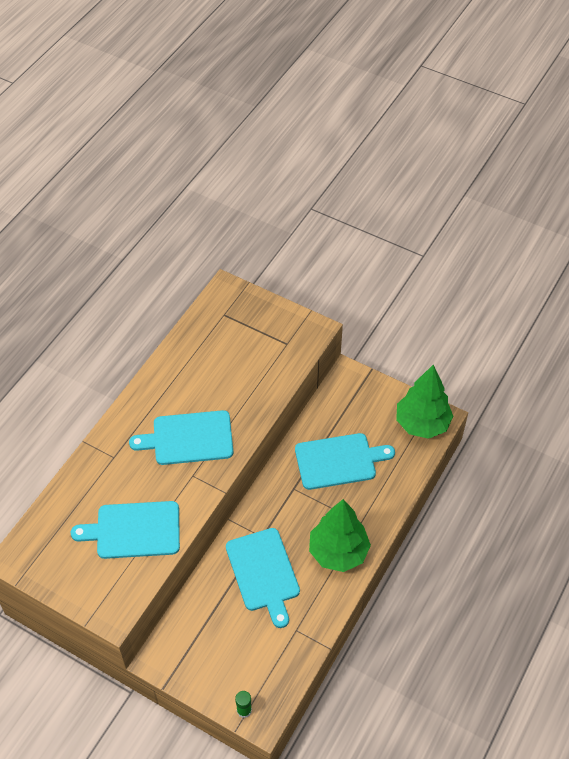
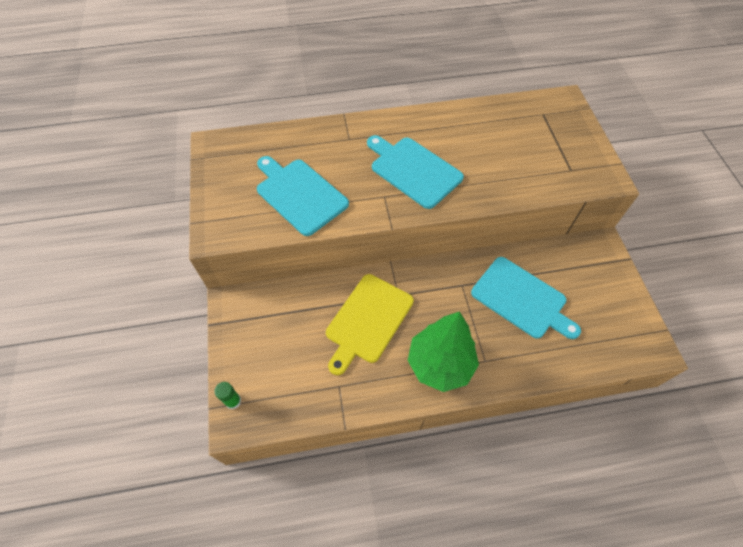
camera: 50 degrees right, 5 degrees up
turquoise cutting board [226,528,300,628] -> yellow cutting board [326,274,414,375]
green tree [396,364,453,439] -> none

